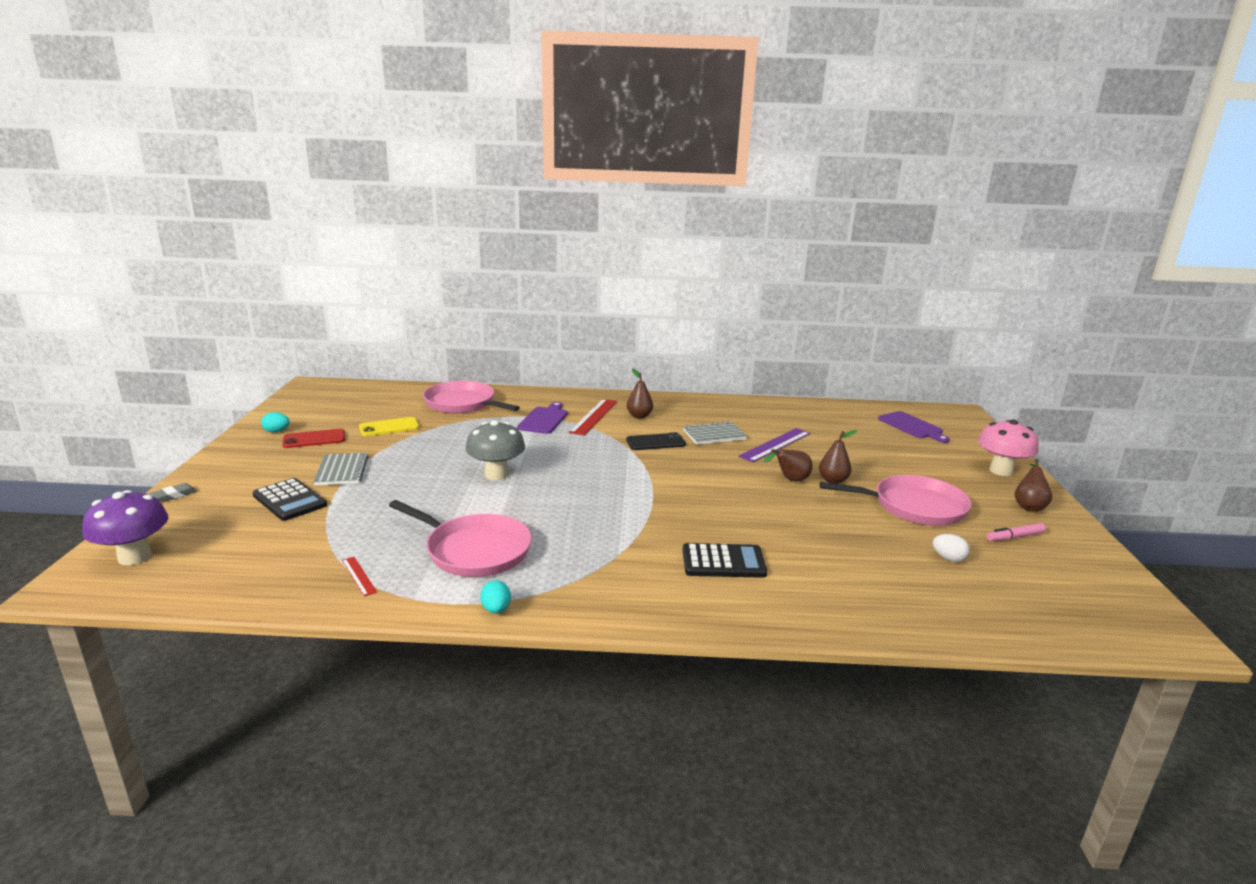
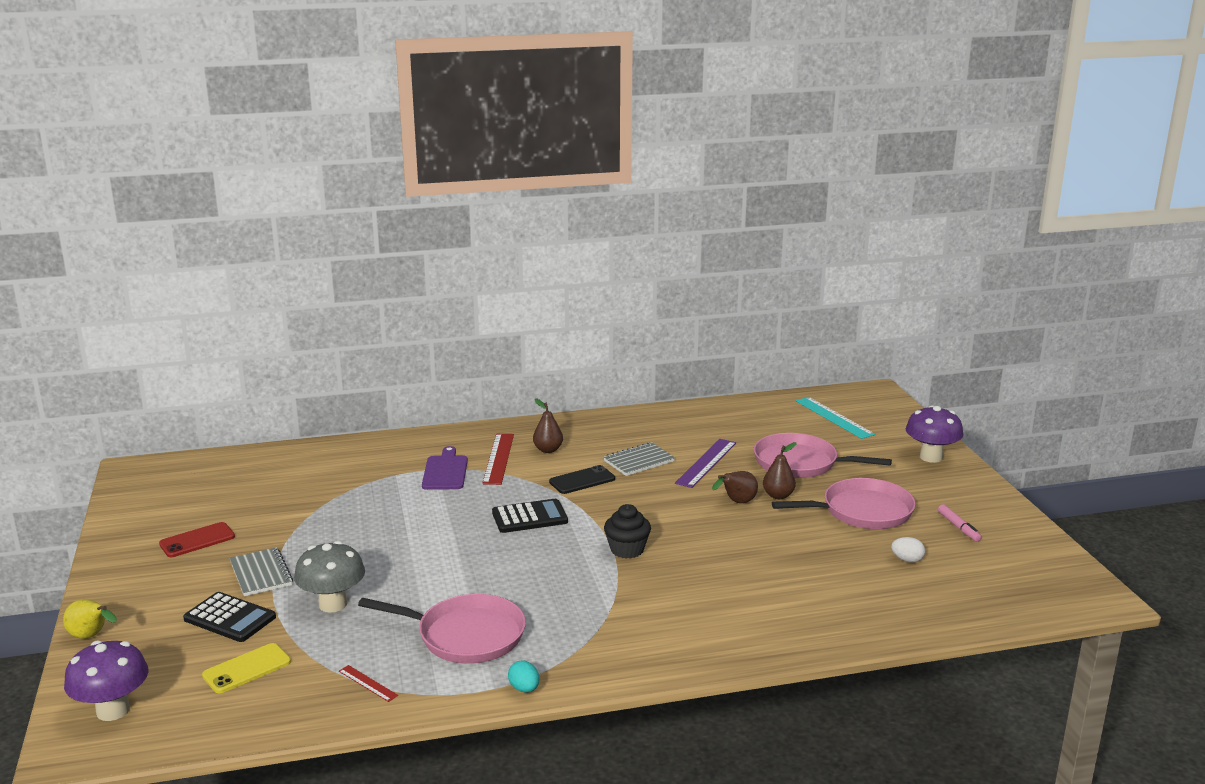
camera: 15 degrees left, 0 degrees up
grey eraser [150,483,197,502] -> yellow pear [63,599,117,639]
turquoise egg [261,412,290,432] -> none
yellow phone [359,417,419,436] -> yellow phone moved to [202,643,291,693]
pink pan [423,381,520,413] -> pink pan moved to [754,433,892,478]
grey mushroom [466,420,525,480] -> grey mushroom moved to [294,541,365,613]
black calculator [683,543,767,578] -> black calculator moved to [492,499,568,533]
purple cutting board [878,411,950,443] -> turquoise ruler [796,397,875,439]
pink mushroom [978,419,1039,476] -> purple mushroom [906,405,963,463]
pink marker [987,523,1046,541] -> pink marker turned 75 degrees counterclockwise [938,505,982,542]
brown pear [1015,459,1052,512] -> none
none -> black cupcake [604,504,651,559]

